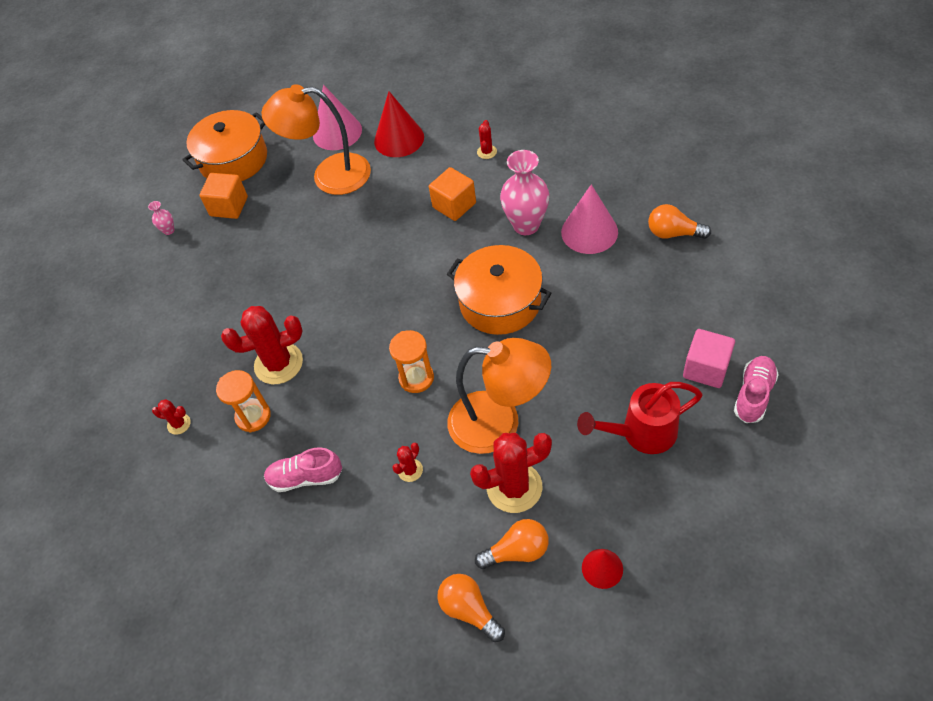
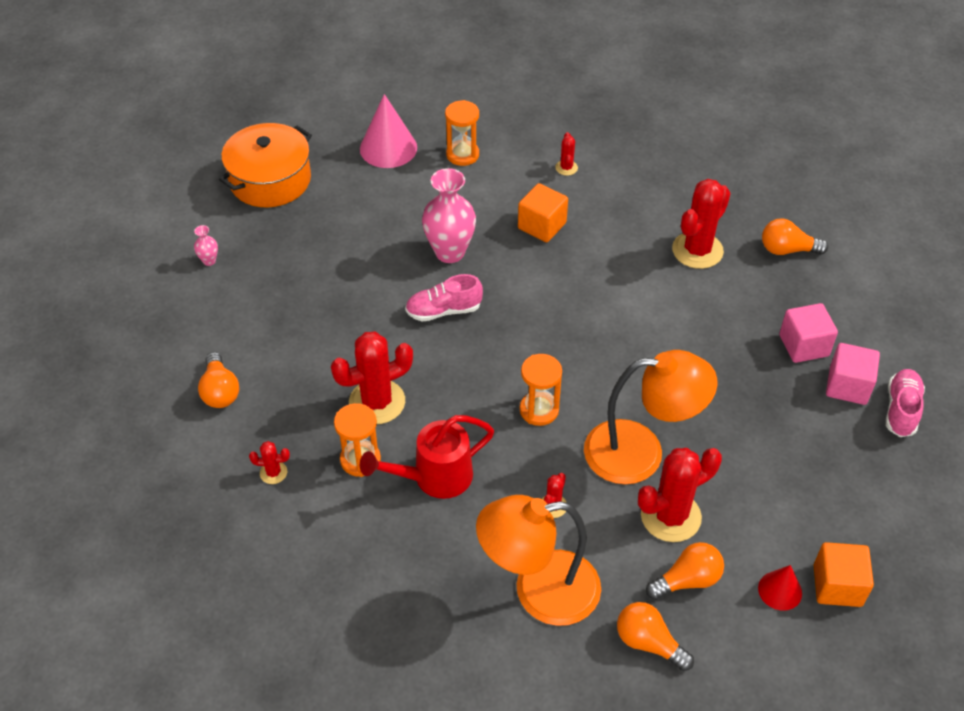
camera: 15 degrees left, 5 degrees down
orange cube [199,173,248,219] -> orange cube moved to [814,542,874,607]
orange lamp [261,84,371,195] -> orange lamp moved to [476,495,601,626]
pink shoe [264,447,342,492] -> pink shoe moved to [405,274,483,322]
red cone [374,91,424,157] -> orange hourglass [445,100,479,166]
orange pot [447,245,552,335] -> none
pink vase [500,150,549,235] -> pink vase moved to [422,168,476,263]
pink cone [561,184,618,254] -> red cactus [672,179,731,269]
red watering can [577,382,703,454] -> red watering can moved to [360,415,494,499]
none -> orange light bulb [198,352,239,408]
none -> pink cube [779,303,838,363]

